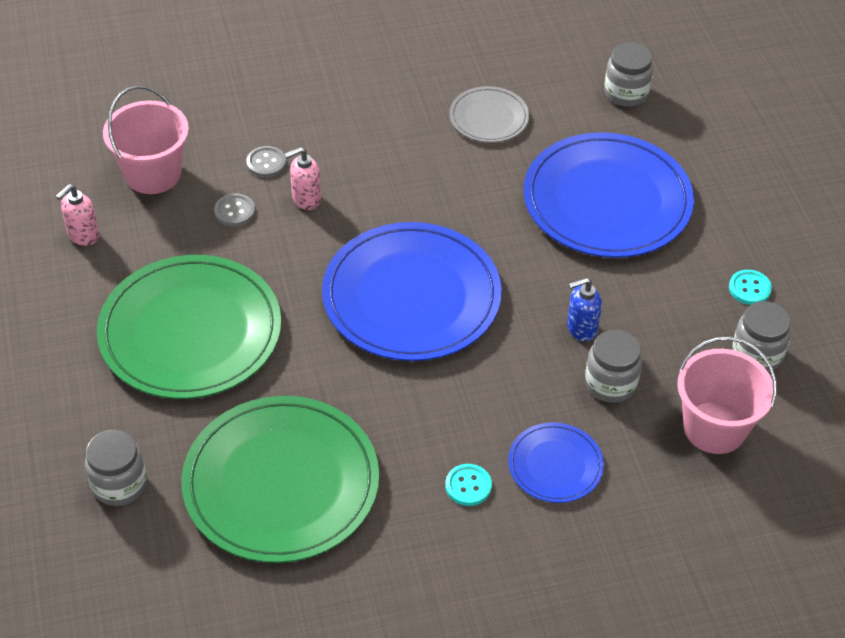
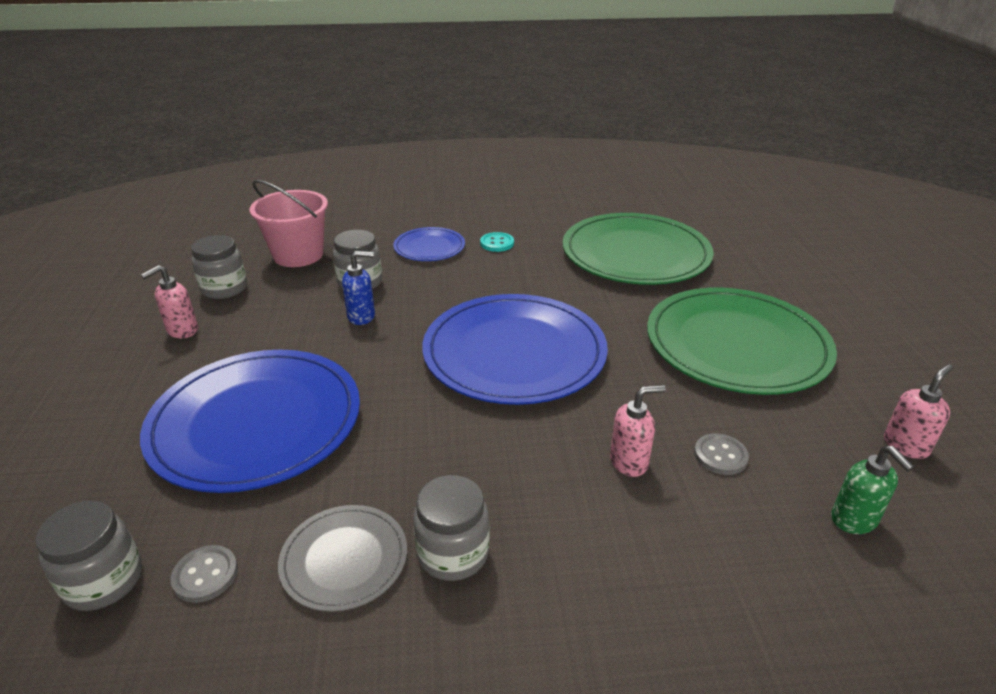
camera: 170 degrees left, 15 degrees down
grey jar [85,430,147,506] -> grey jar moved to [413,475,490,581]
pink bucket [103,85,189,194] -> green soap dispenser [831,446,914,534]
grey button [246,146,286,178] -> grey button moved to [171,545,238,603]
turquoise button [729,270,772,305] -> pink soap dispenser [141,265,198,338]

